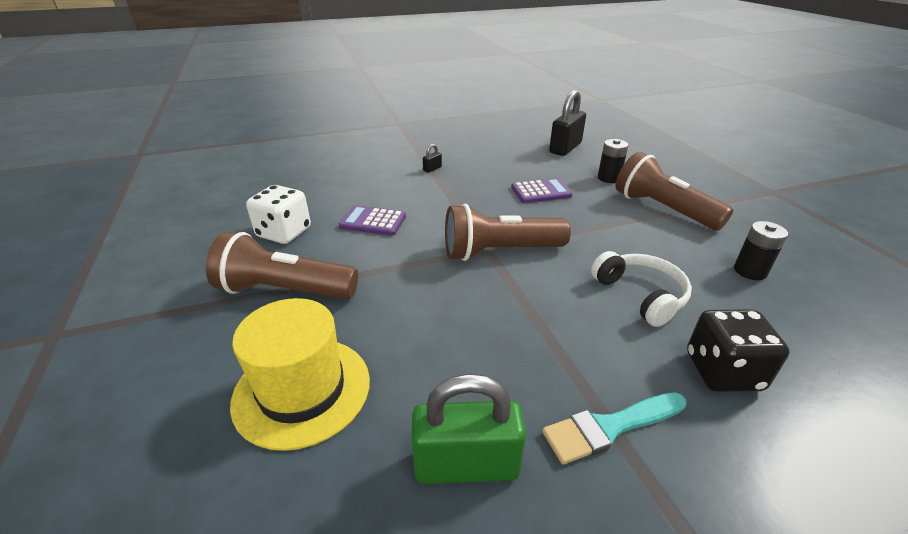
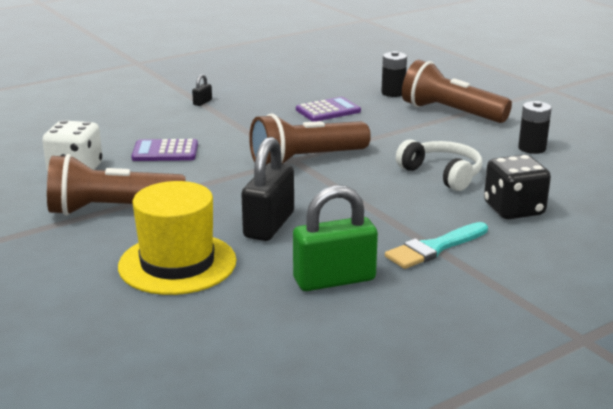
camera: 15 degrees left, 10 degrees down
black padlock [549,90,586,156] -> black padlock moved to [241,137,294,241]

